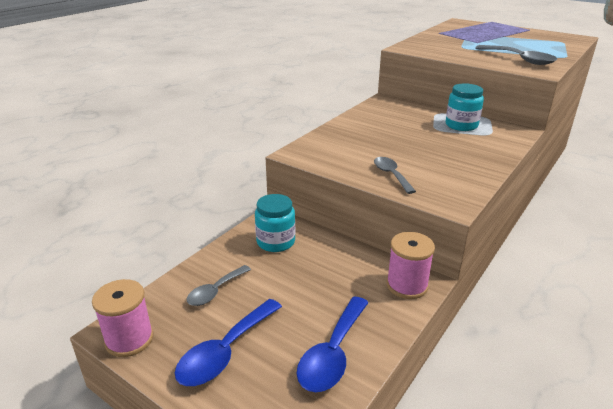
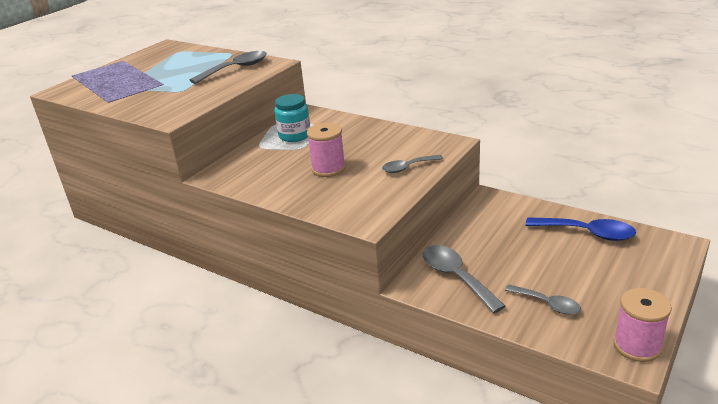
camera: 90 degrees left, 0 degrees up
blue spoon [175,299,282,386] -> none
turquoise jar [255,194,295,252] -> grey spoon [423,245,506,313]
pink spool [387,232,435,299] -> pink spool moved to [307,123,346,177]

